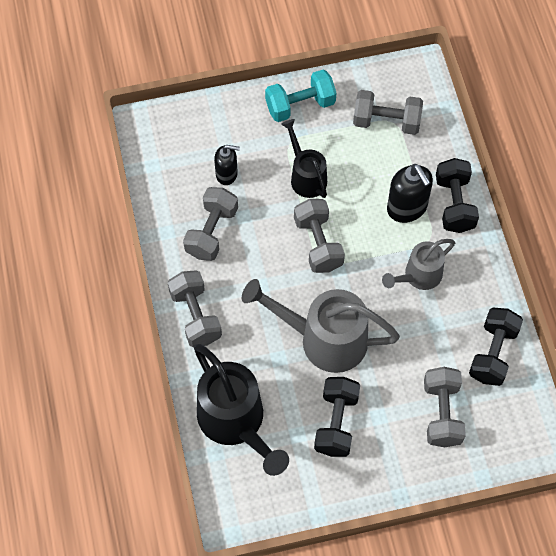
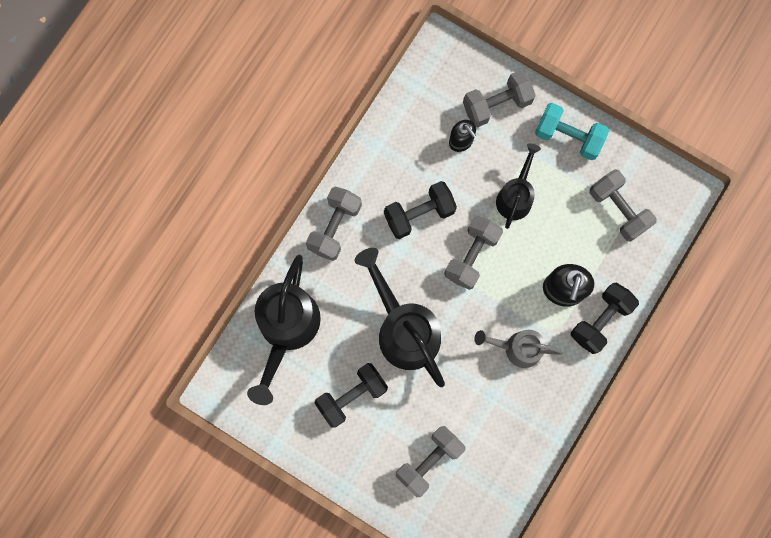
camera: 45 degrees right, 15 degrees up
grey dumbbell [183,187,238,261] -> grey dumbbell moved to [463,70,536,127]
grey watering can [242,279,400,373] -> black watering can [354,248,445,387]
black dumbbell [469,308,523,386] -> black dumbbell moved to [384,181,457,239]

